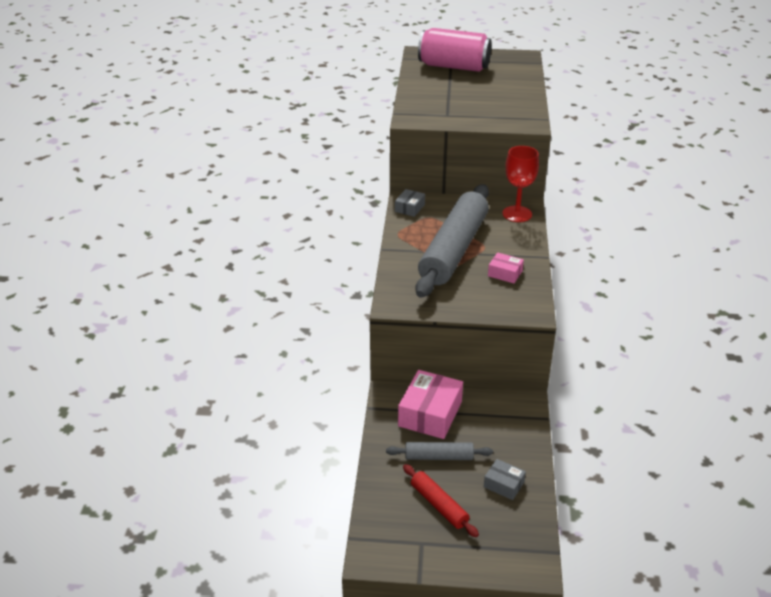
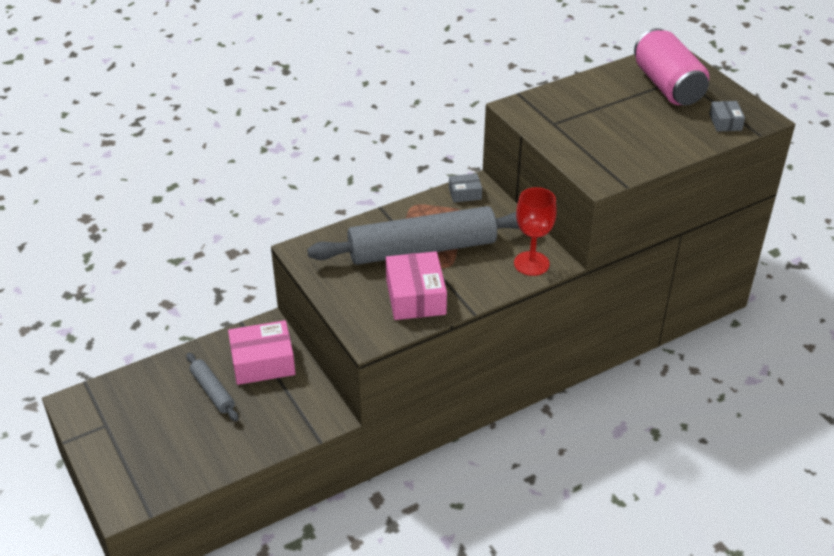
camera: 55 degrees right, 5 degrees up
red rolling pin [403,464,479,537] -> none
grey box [484,459,526,500] -> grey box moved to [709,101,745,132]
pink box [488,252,524,283] -> pink box [386,251,447,320], size x1.90

